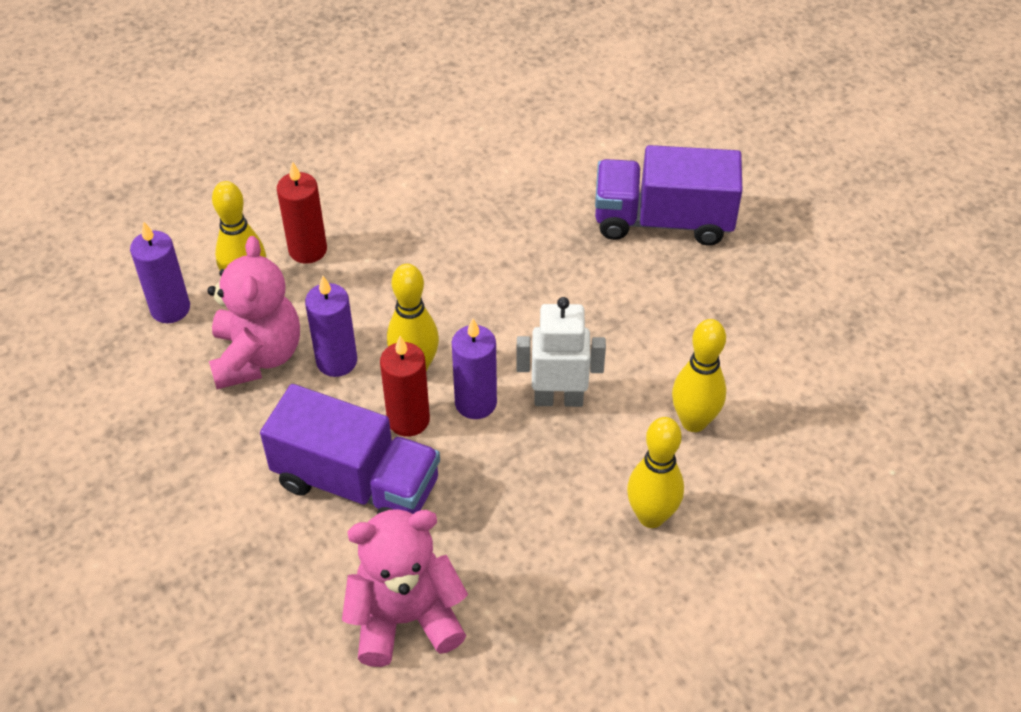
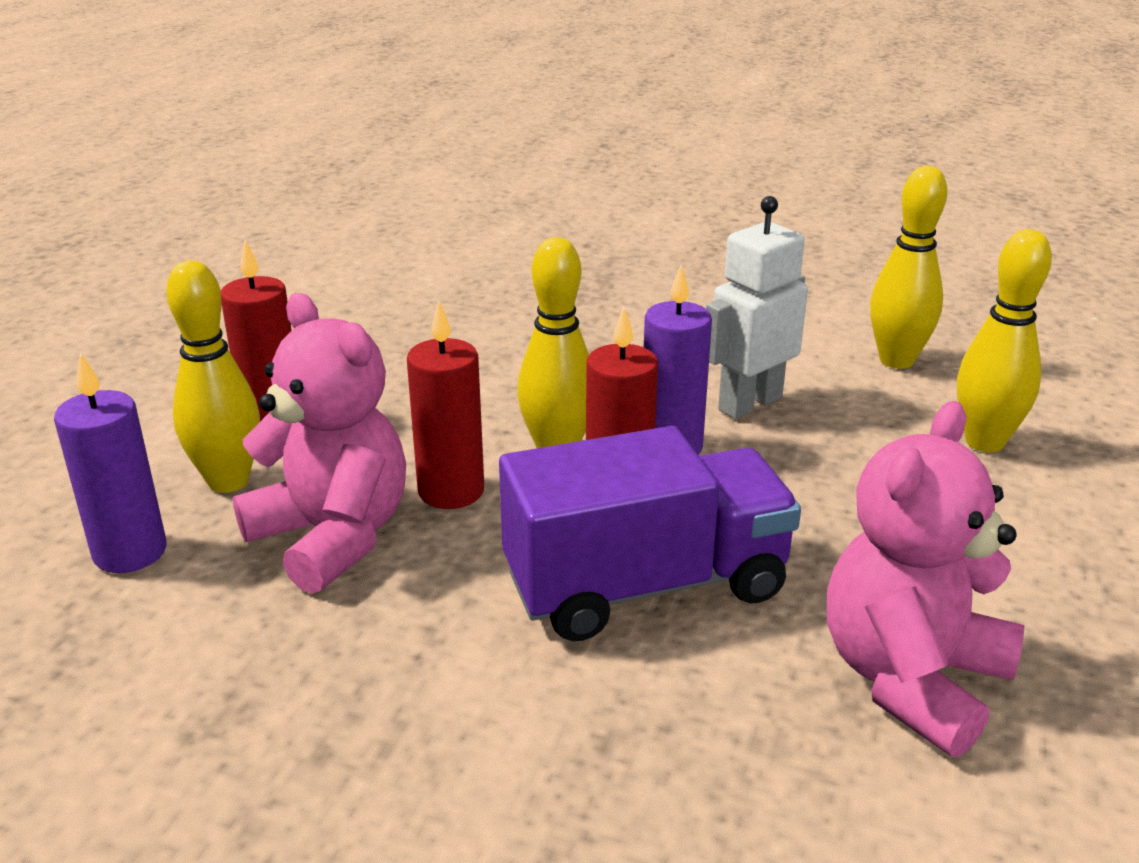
camera: 40 degrees left, 20 degrees down
purple candle [305,276,357,377] -> red candle [407,302,484,509]
purple truck [595,145,742,246] -> none

